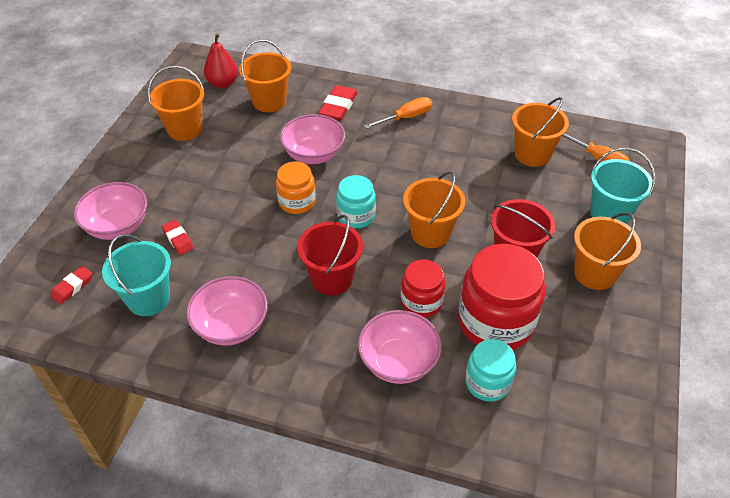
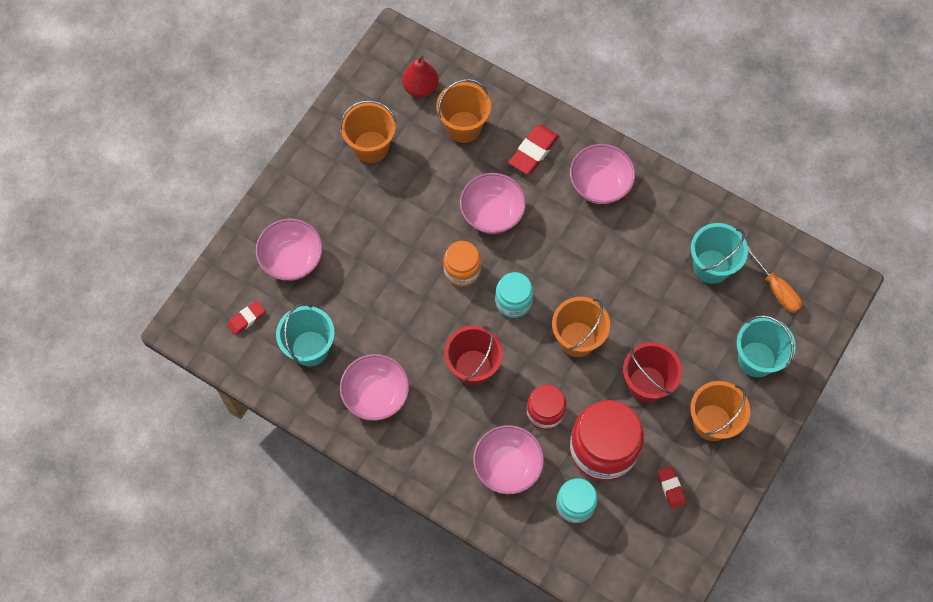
camera: 15 degrees right, 20 degrees up
red eraser [162,220,194,255] -> red eraser moved to [658,466,686,509]
orange screwdriver [364,97,432,129] -> pink bowl [570,144,635,204]
orange bucket [512,97,569,167] -> turquoise bucket [691,223,748,284]

